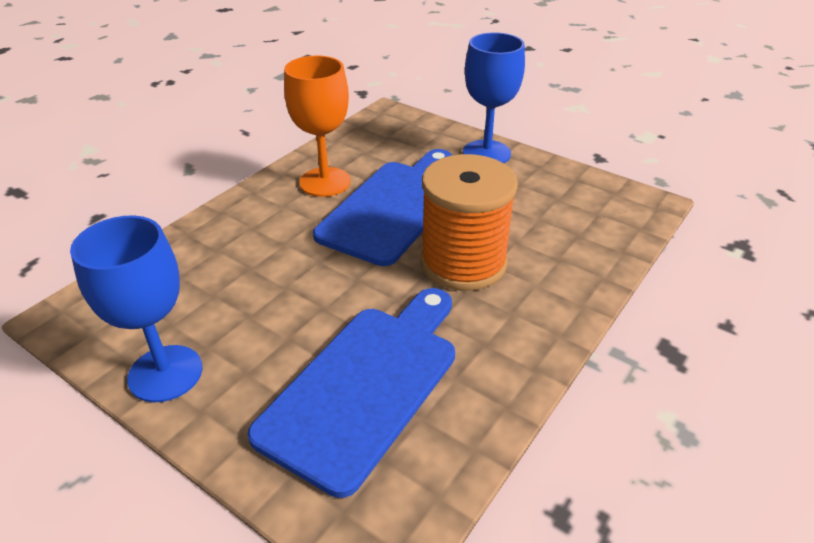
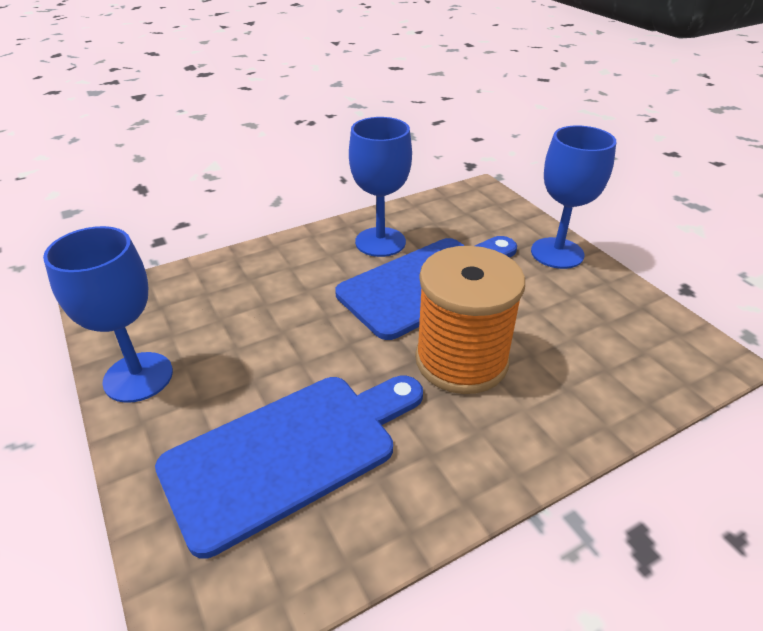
camera: 25 degrees right, 0 degrees up
orange goblet [284,56,351,197] -> blue goblet [349,117,412,257]

